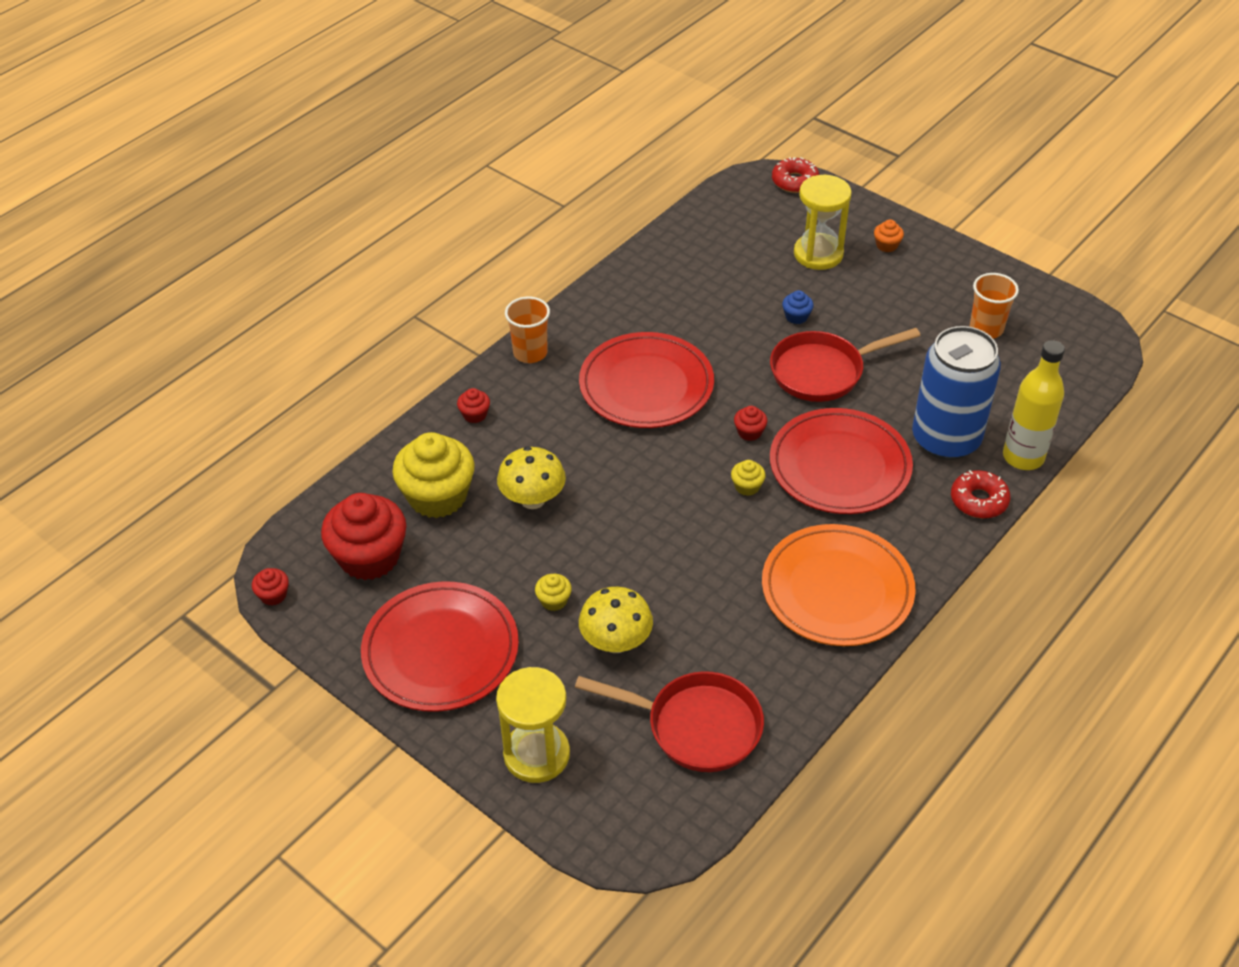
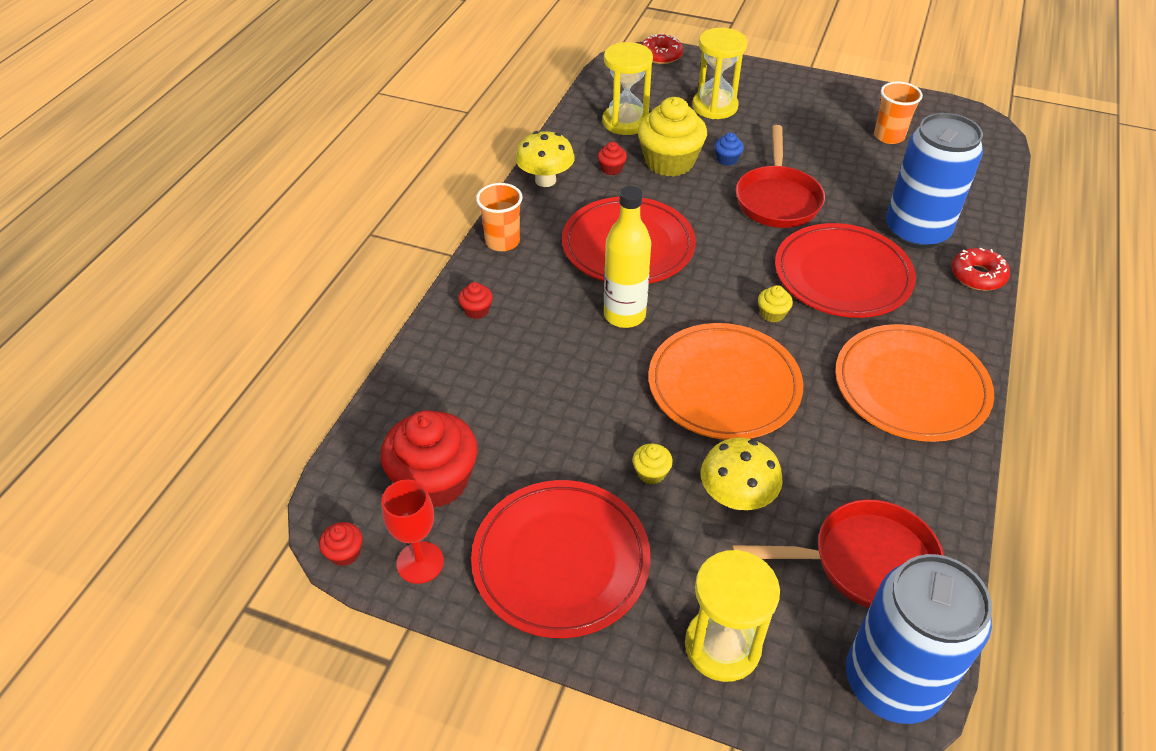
camera: 20 degrees left, 0 degrees up
yellow cupcake [392,432,475,518] -> yellow cupcake moved to [638,97,707,177]
yellow mushroom [497,446,566,509] -> yellow mushroom moved to [515,131,575,187]
red cupcake [734,406,767,441] -> red cupcake moved to [597,142,627,175]
red pan [770,328,920,402] -> red pan turned 45 degrees counterclockwise [736,125,825,228]
orange cupcake [874,219,904,252] -> none
yellow bottle [1003,340,1065,470] -> yellow bottle moved to [604,186,651,328]
none -> red goblet [382,479,444,584]
none -> yellow hourglass [602,42,653,135]
none -> orange plate [648,323,803,440]
none -> blue can [846,554,992,724]

